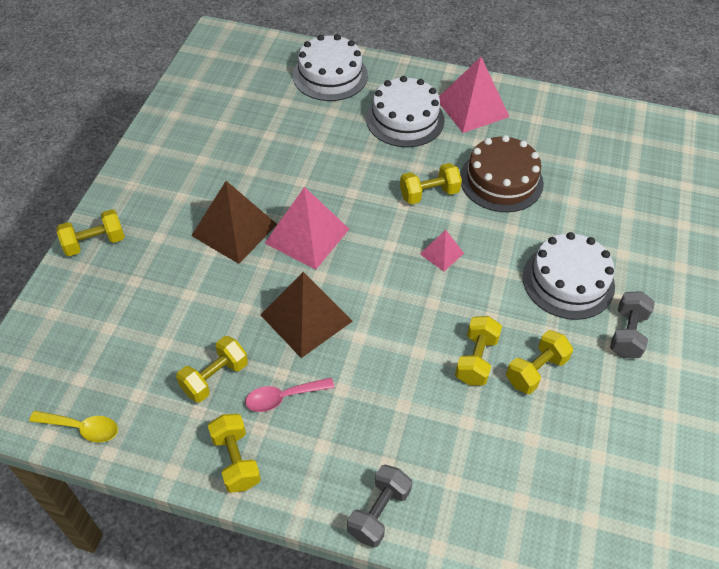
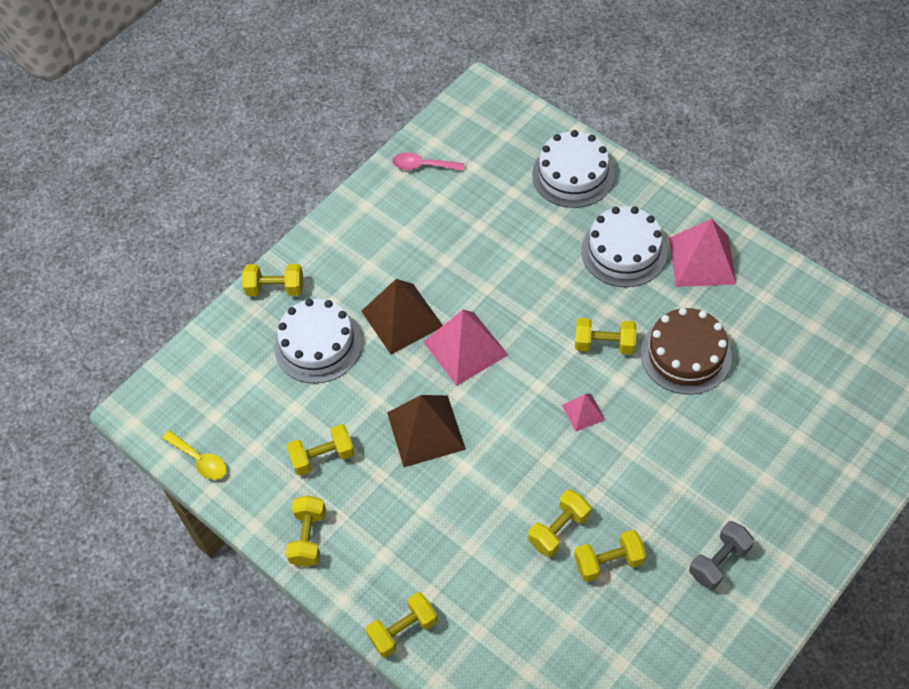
camera: 30 degrees right, 5 degrees up
pink spoon [245,378,335,412] -> pink spoon moved to [392,152,464,171]
grey dumbbell [347,464,412,548] -> yellow dumbbell [366,592,438,658]
white cake [523,232,615,320] -> white cake moved to [274,299,362,383]

